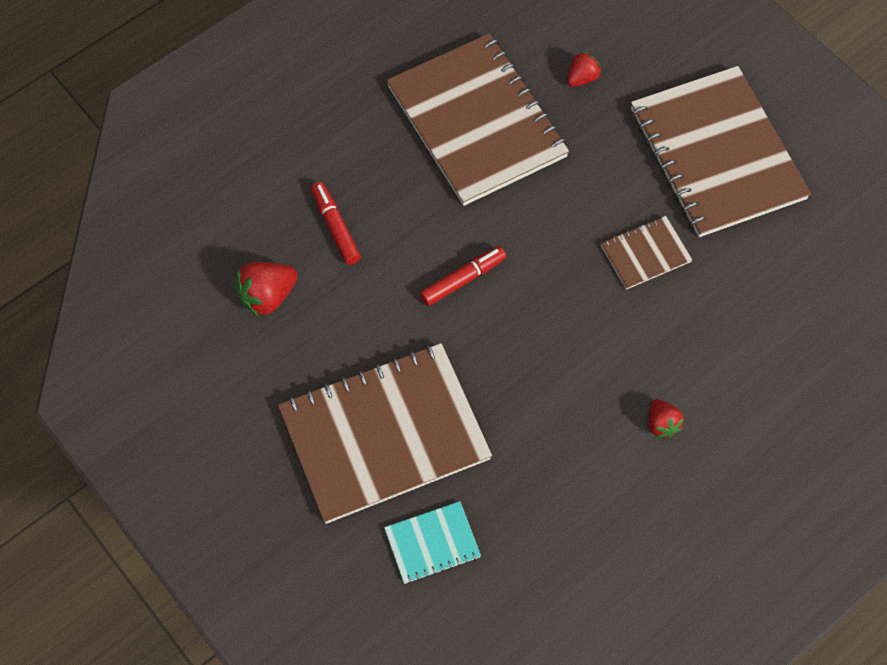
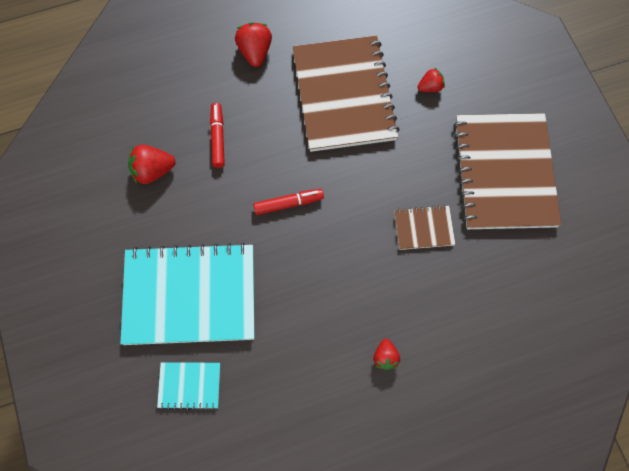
camera: 20 degrees right, 5 degrees up
brown notebook [278,343,492,524] -> turquoise notebook [120,243,255,345]
none -> red strawberry [235,22,272,67]

